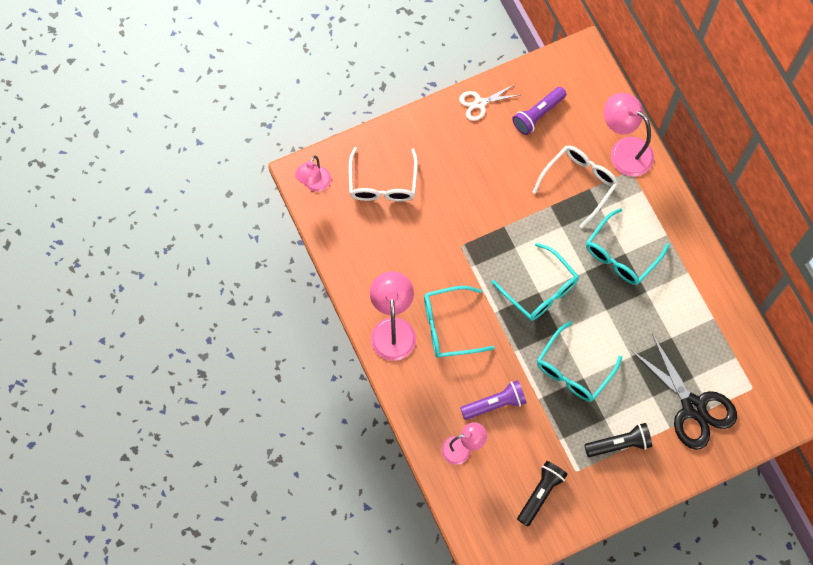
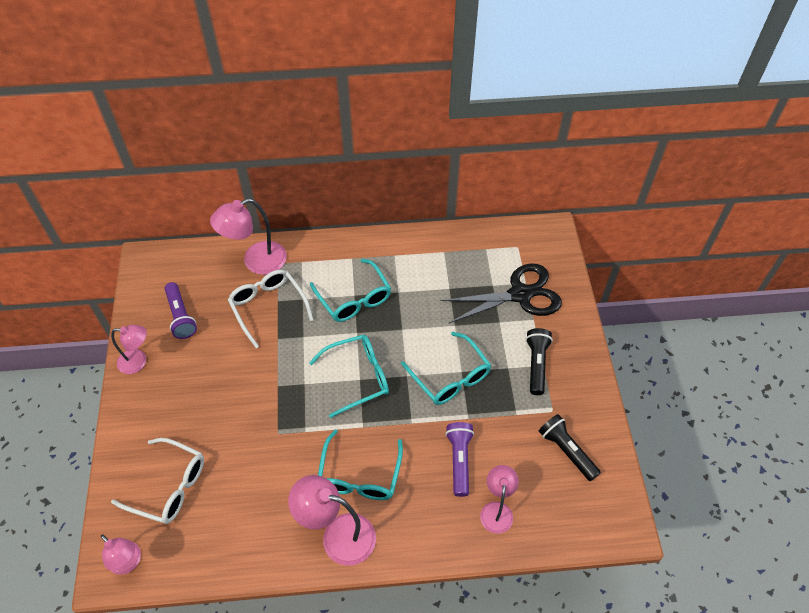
camera: 70 degrees left, 15 degrees down
white scissors [459,84,519,121] -> pink lamp [111,325,147,374]

